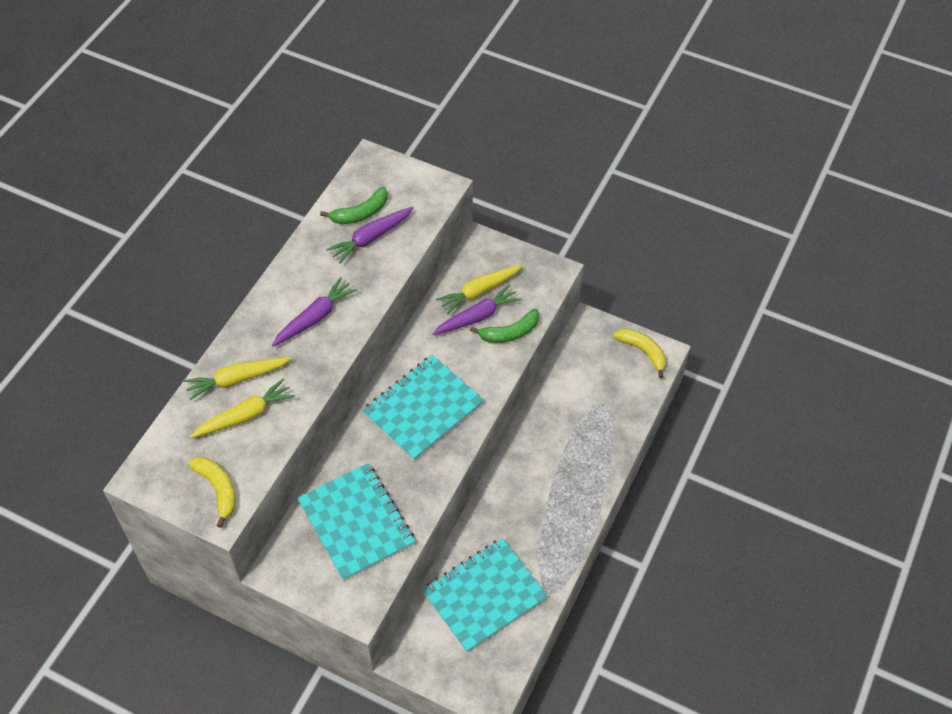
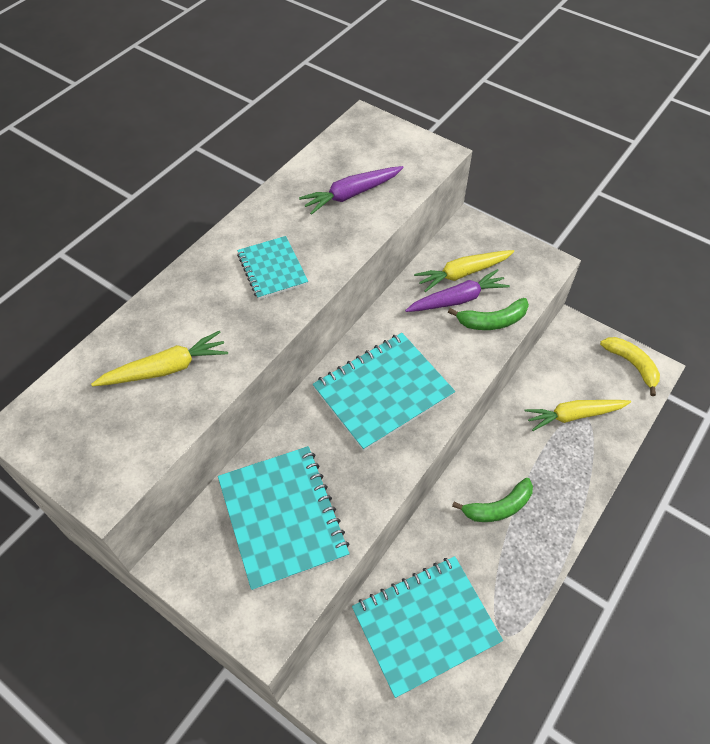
camera: 10 degrees right, 0 degrees up
yellow carrot [184,357,292,400] -> yellow carrot moved to [525,400,631,431]
yellow banana [188,457,236,528] -> none
purple carrot [272,277,357,347] -> turquoise notebook [237,236,308,300]
green banana [320,187,388,224] -> green banana moved to [452,478,533,522]

